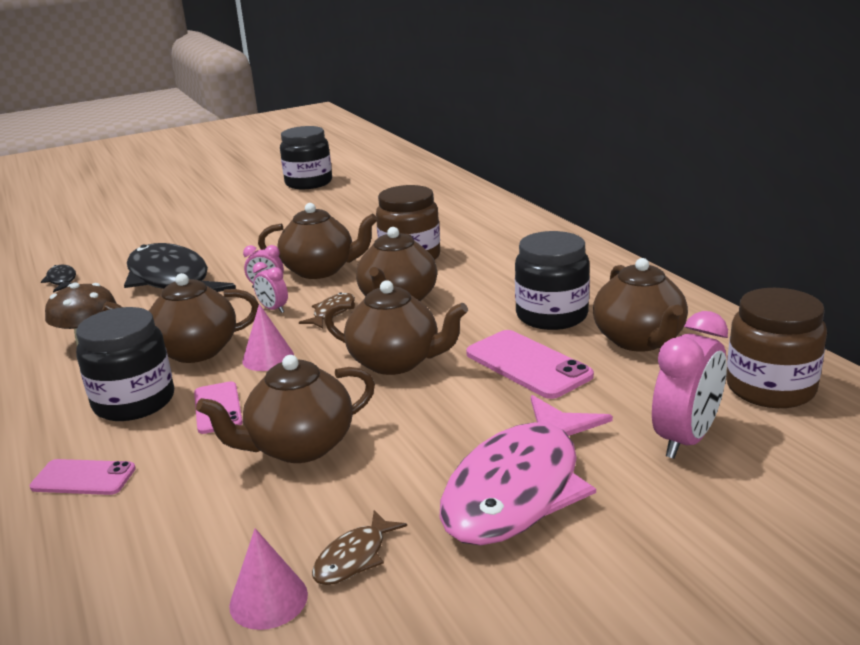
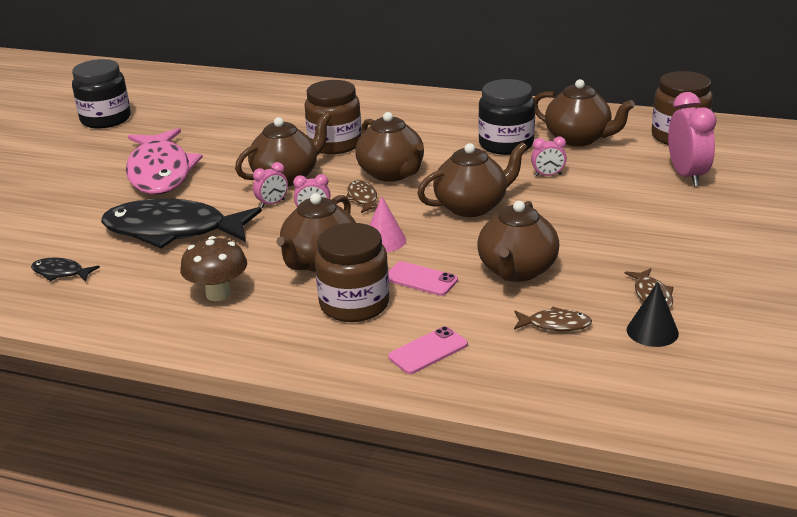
camera: 45 degrees left, 5 degrees up
black jar [76,307,174,421] -> brown jar [315,223,389,322]
pink cone [229,528,308,630] -> black cone [627,282,679,347]
pink fish [439,395,613,545] -> pink fish moved to [126,128,203,194]
pink phone [466,330,594,399] -> pink clock [531,137,567,177]
none -> brown fish [514,307,592,331]

